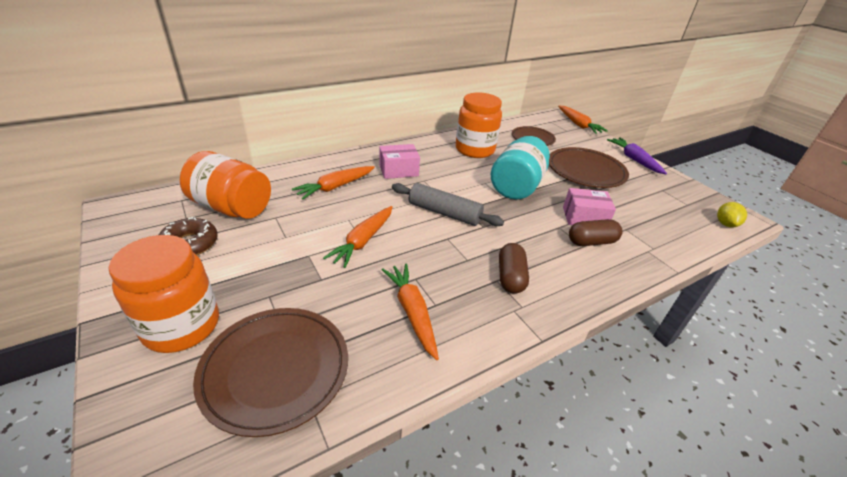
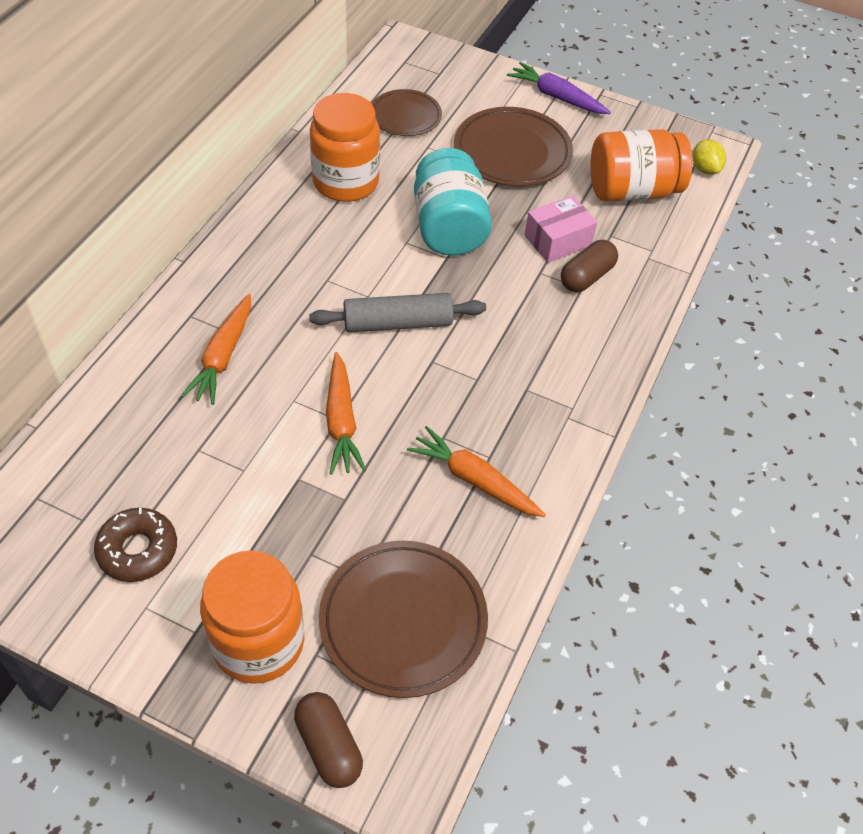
camera: 35 degrees left, 15 degrees up
orange jar [180,151,271,219] -> orange jar moved to [590,129,693,202]
pink box [379,144,420,179] -> none
brown capsule [499,243,529,294] -> brown capsule moved to [294,692,363,788]
orange carrot [558,106,608,134] -> none

